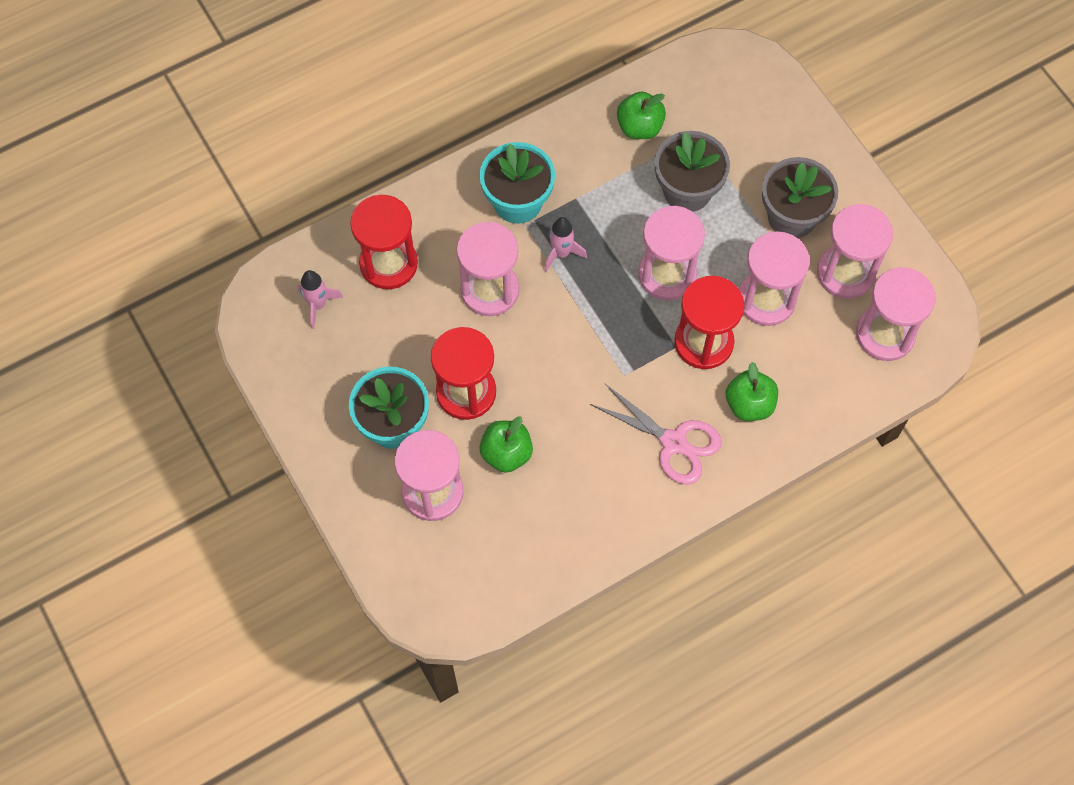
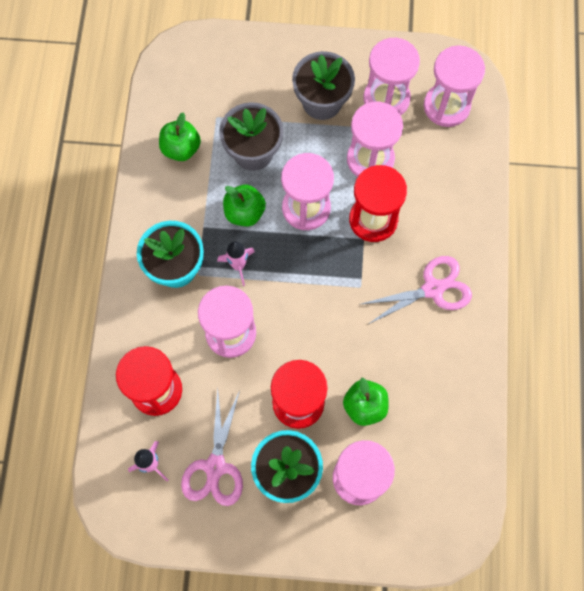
camera: 55 degrees left, 5 degrees up
green apple [726,362,778,421] -> green apple moved to [223,185,266,227]
none -> pink scissors [181,389,243,506]

